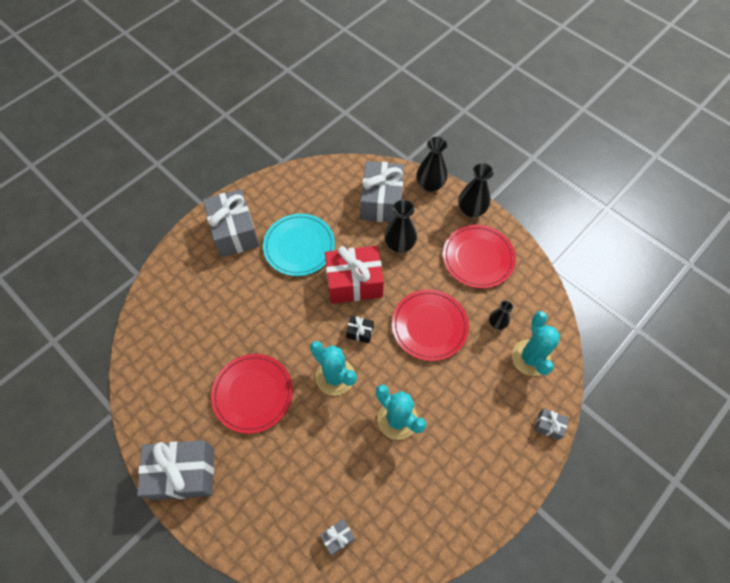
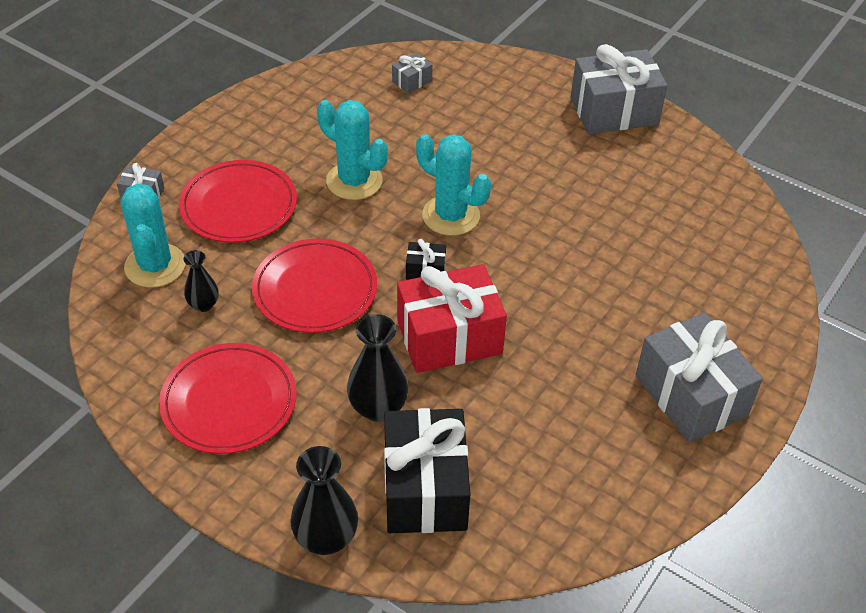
camera: 170 degrees right, 15 degrees down
red plate [211,354,293,434] -> red plate moved to [179,160,297,243]
turquoise plate [263,214,335,276] -> none
grey gift [361,161,404,222] -> black gift [384,408,471,533]
black vase [458,163,494,218] -> none

